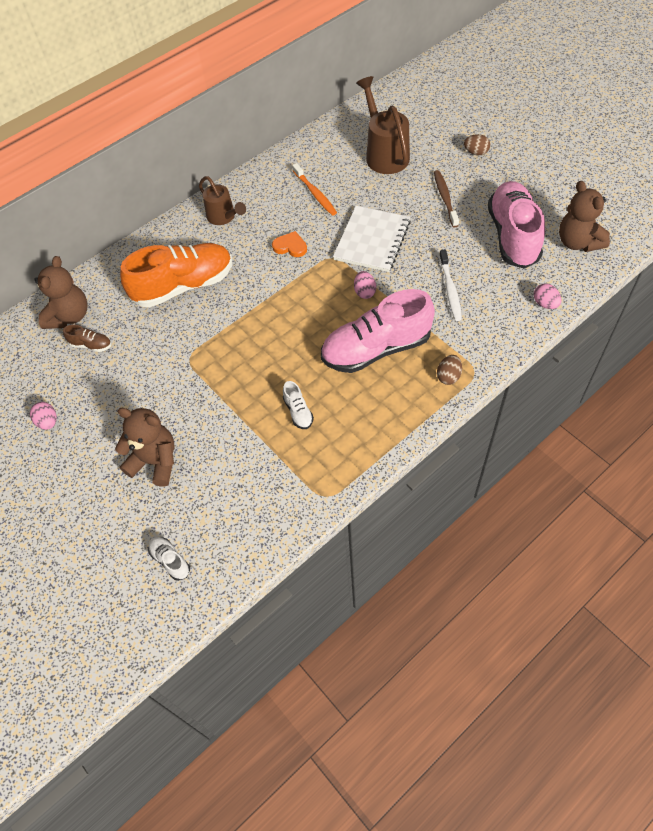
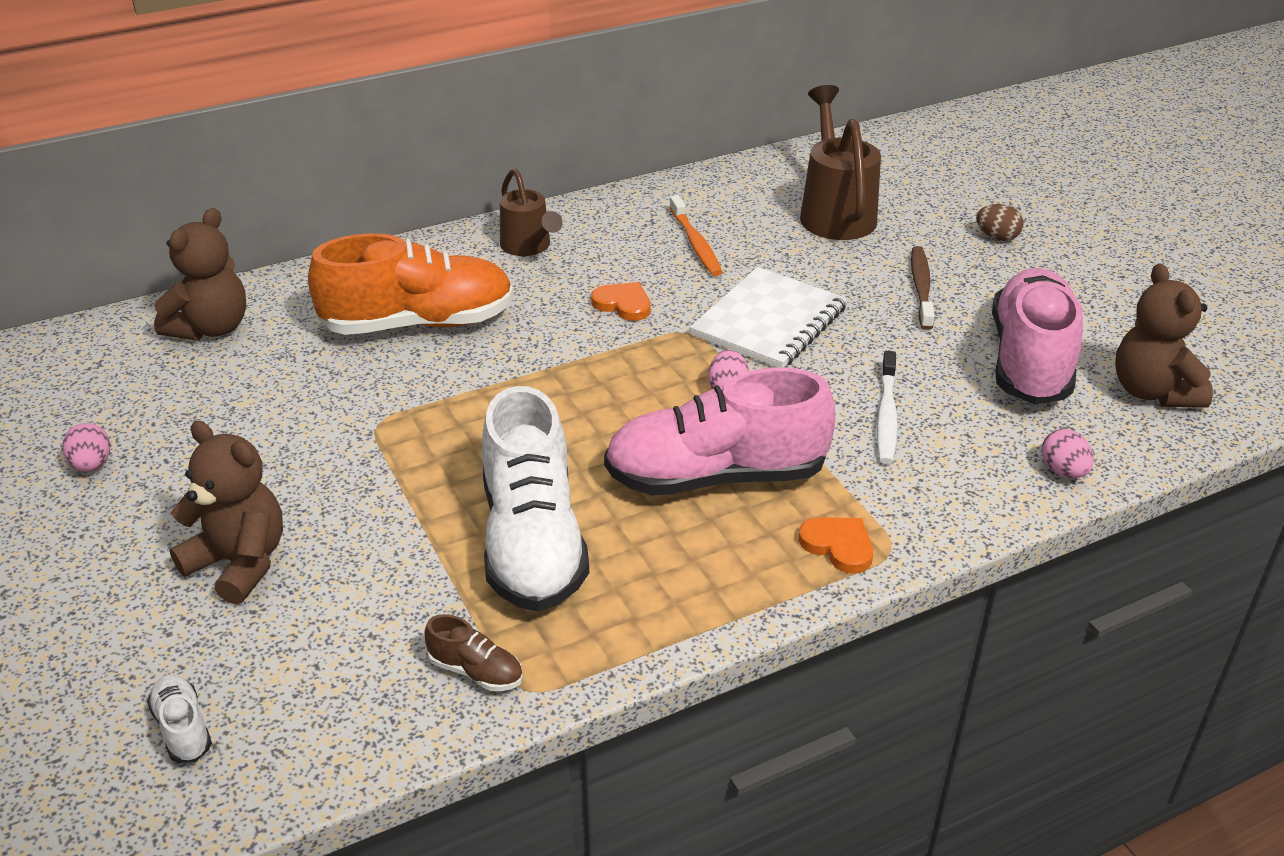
camera: 10 degrees right, 20 degrees down
brown shoe [63,324,111,352] -> brown shoe moved to [424,614,523,691]
white shoe [283,381,314,429] -> white shoe [482,386,589,612], size x2.45
brown egg [437,355,462,385] -> orange heart [798,517,873,574]

